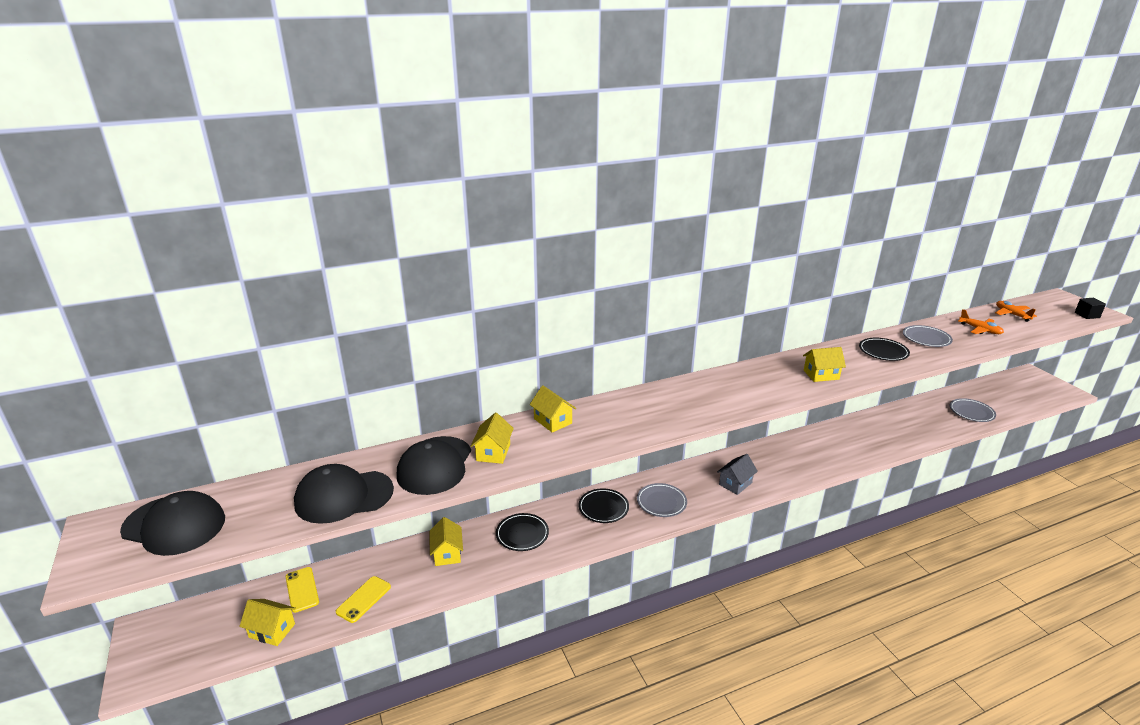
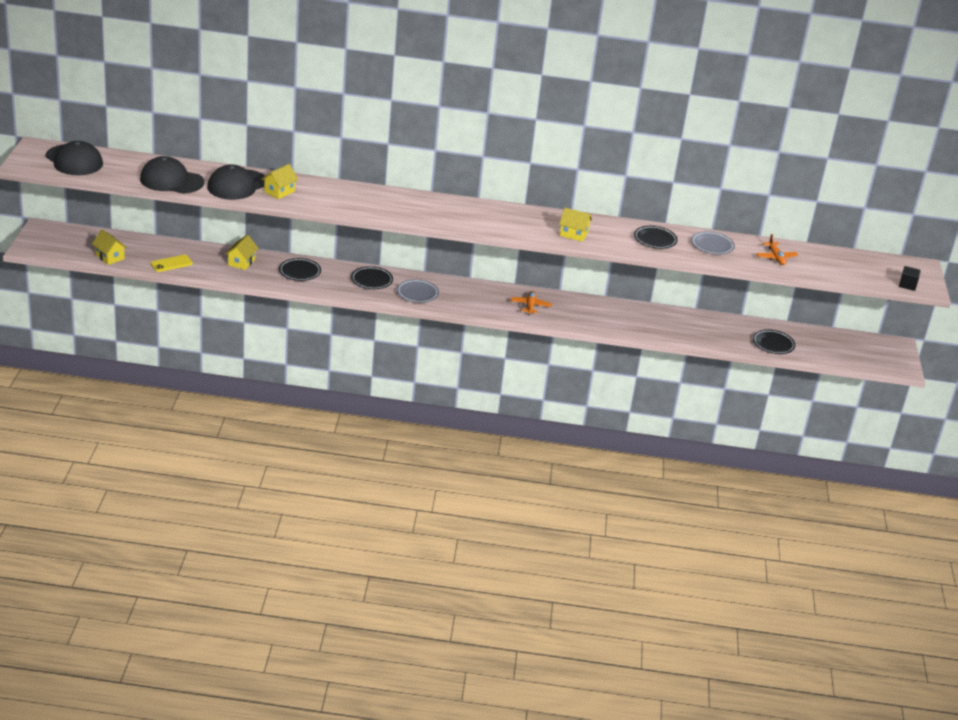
camera: 25 degrees right, 5 degrees up
yellow phone [286,567,319,613] -> none
yellow house [530,385,576,433] -> none
grey house [717,454,758,495] -> none
grey plate [950,398,996,422] -> black plate [753,329,795,354]
orange plane [995,301,1037,322] -> orange plane moved to [510,291,552,315]

